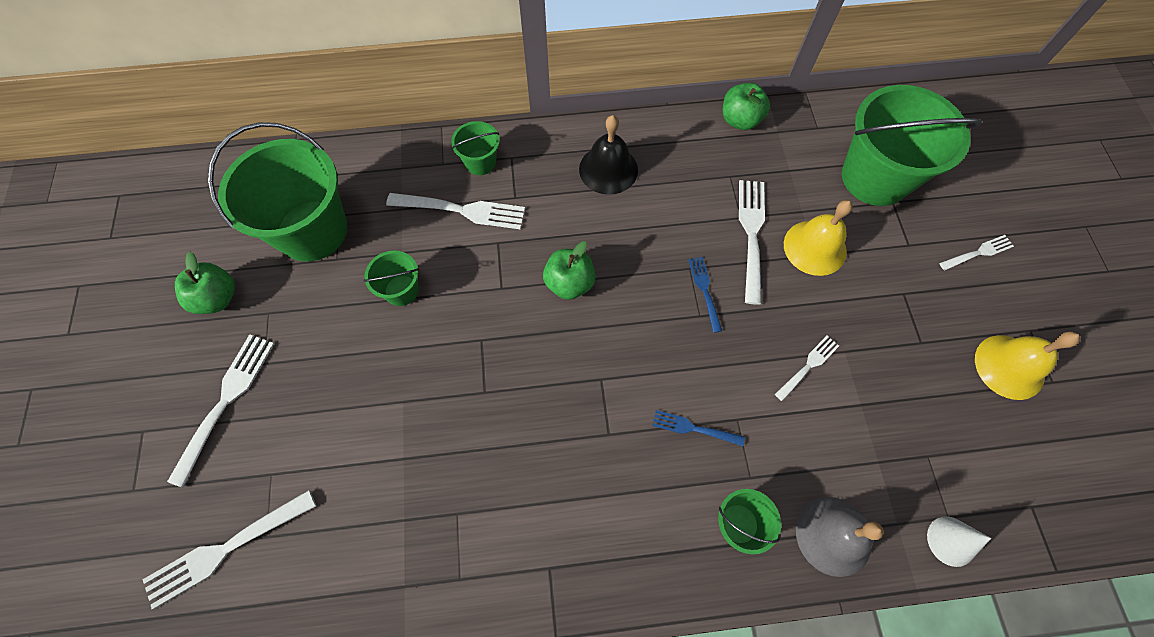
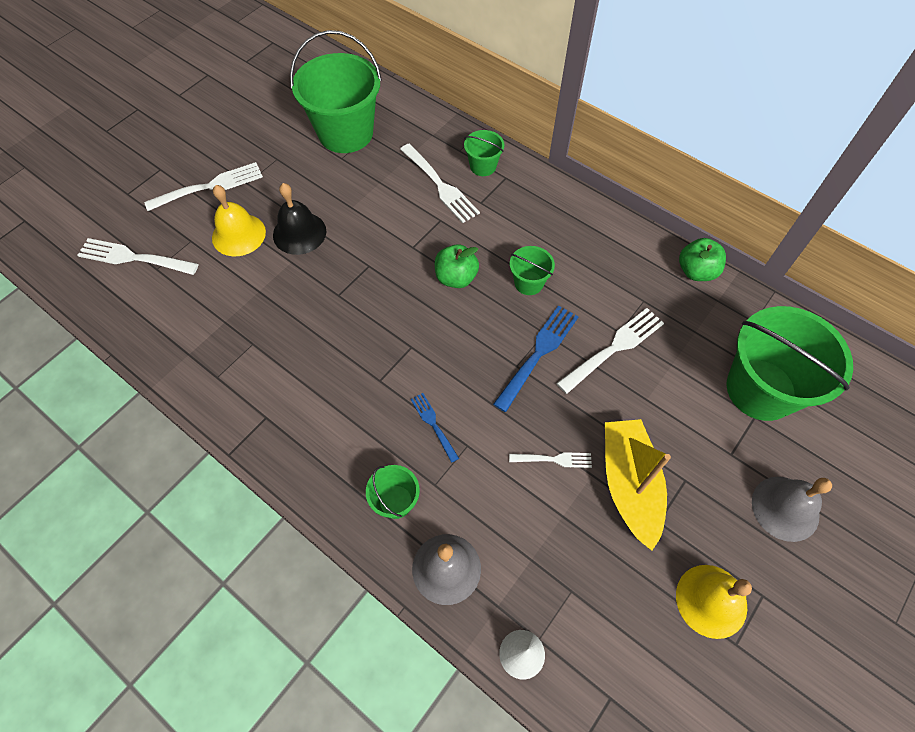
camera: 45 degrees right, 5 degrees down
green apple [175,251,235,314] -> none
green bucket [363,251,419,306] -> green bucket moved to [510,246,555,295]
black bell [579,115,638,195] -> black bell moved to [273,183,326,255]
blue fork [688,257,722,333] -> blue fork [493,305,579,412], size x1.76
yellow bell [784,200,853,276] -> yellow bell moved to [212,185,266,256]
white fork [940,235,1014,270] -> grey bell [752,477,832,542]
none -> yellow boat [605,419,671,551]

